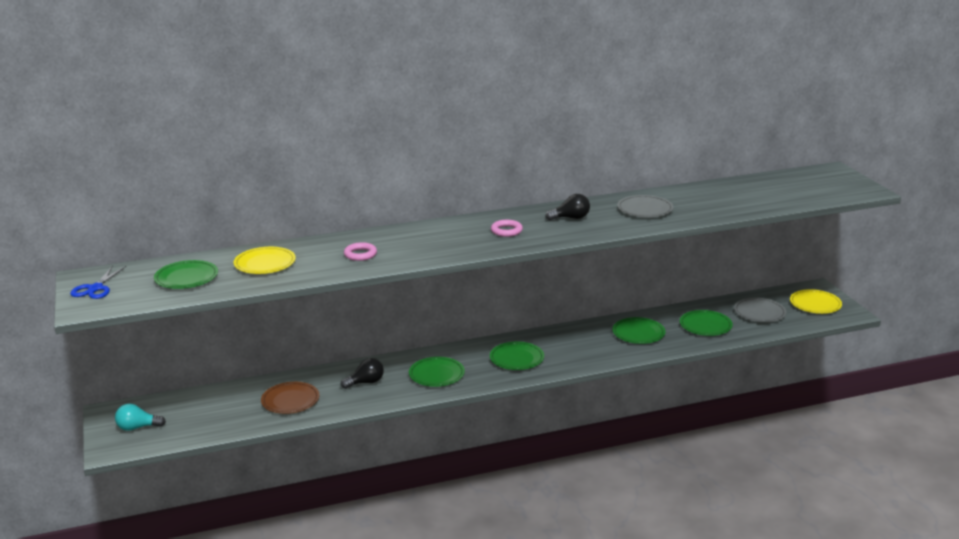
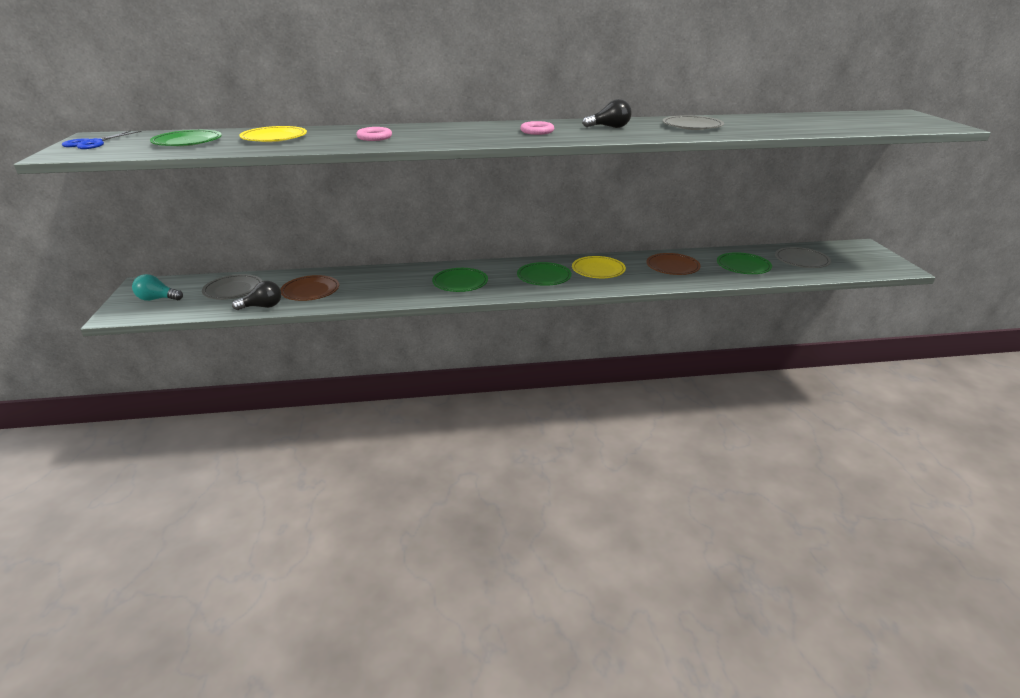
camera: 10 degrees right, 5 degrees up
black light bulb [341,358,384,389] -> black light bulb moved to [232,281,281,310]
green plate [612,317,665,344] -> brown plate [646,253,701,275]
yellow plate [790,289,842,314] -> yellow plate moved to [572,256,626,278]
none -> grey plate [202,274,262,300]

